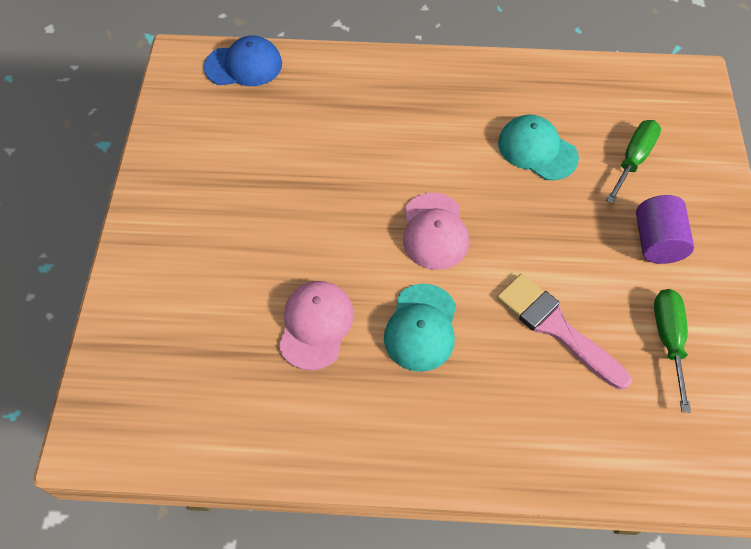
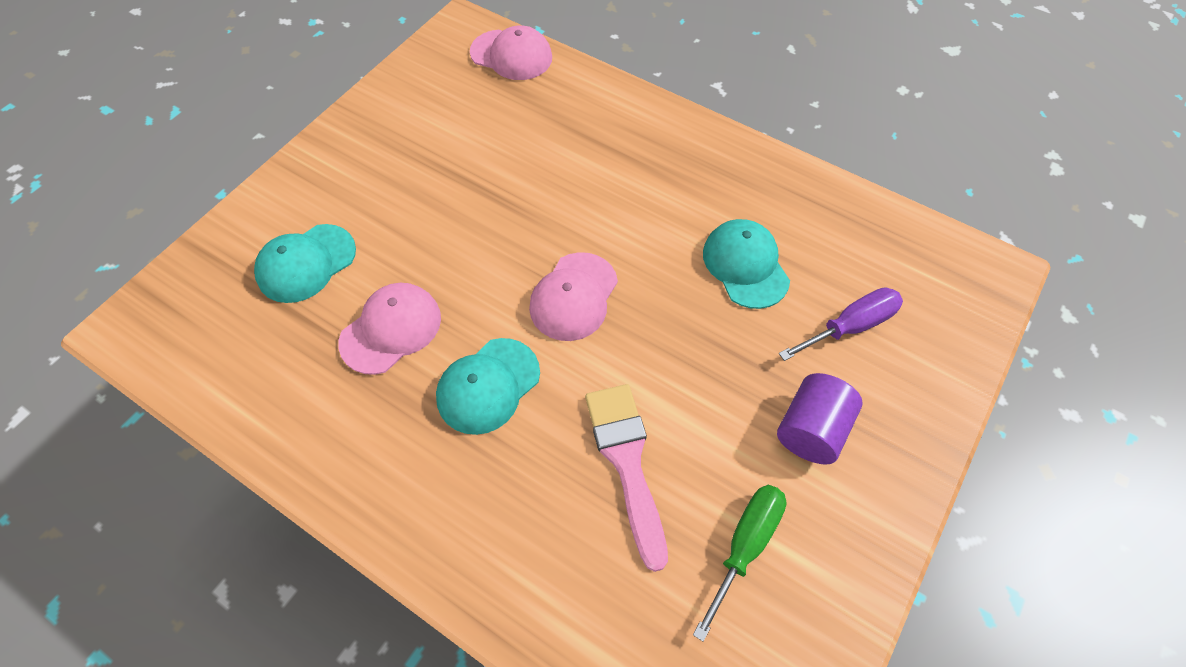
camera: 30 degrees right, 0 degrees up
blue cap [204,36,282,86] -> pink cap [470,25,552,80]
green screwdriver [606,120,661,204] -> purple screwdriver [779,287,903,361]
none -> turquoise cap [254,224,356,303]

